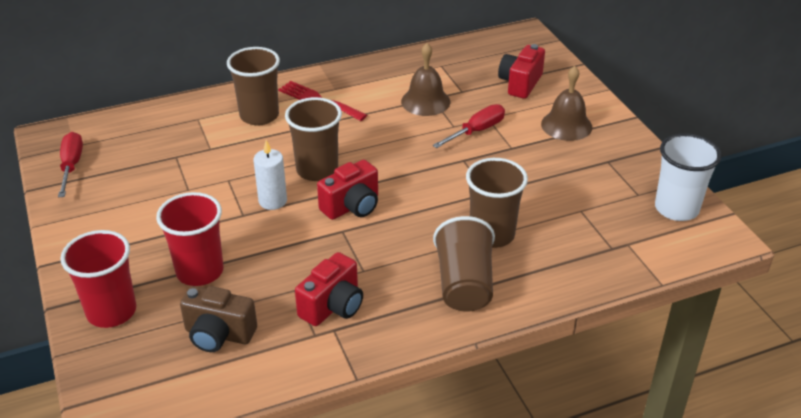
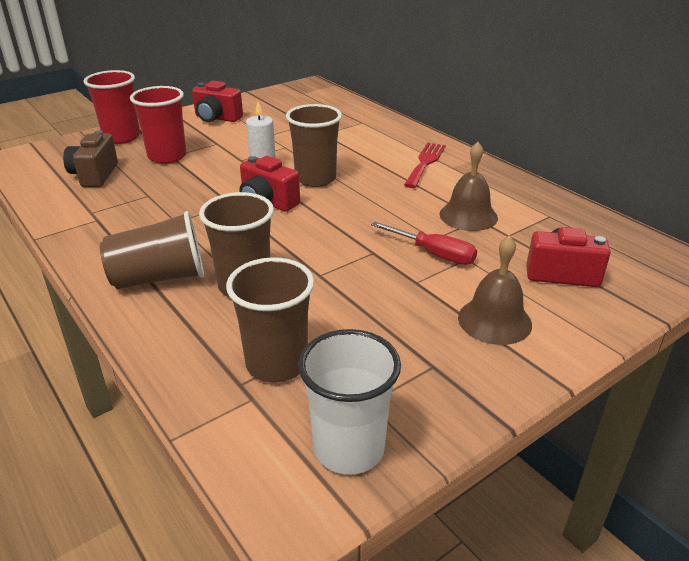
camera: 75 degrees right, 5 degrees down
red screwdriver [58,132,83,197] -> none
brown cup [227,47,280,126] -> brown cup moved to [226,257,314,383]
red camera [295,252,363,326] -> red camera moved to [192,81,243,122]

